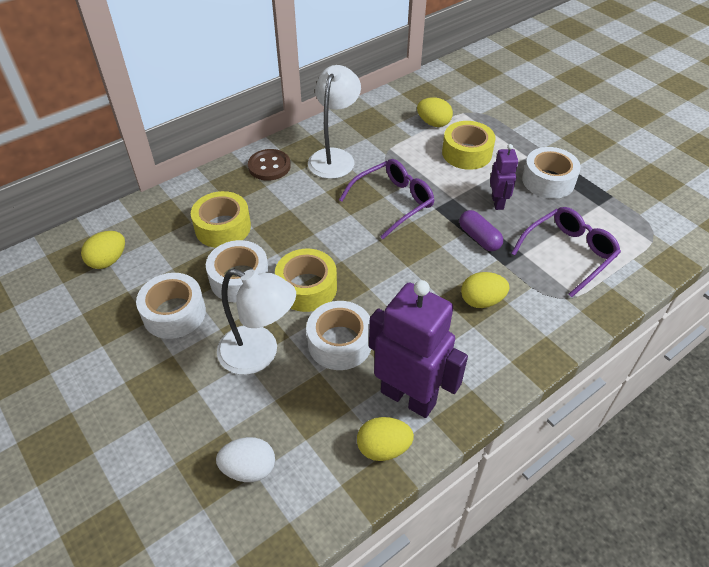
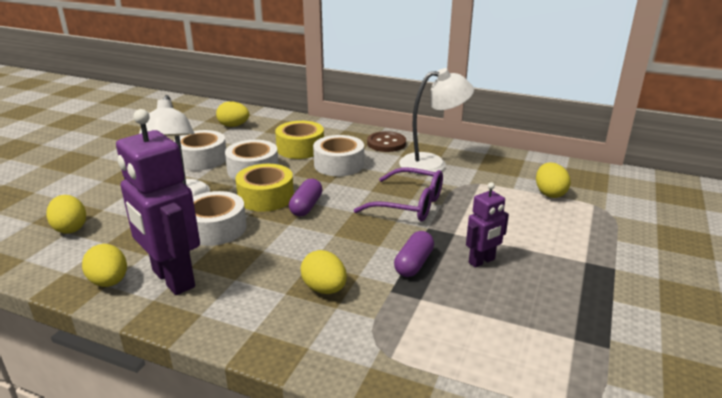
camera: 60 degrees right, 20 degrees down
white egg [216,437,275,482] -> yellow egg [46,195,86,234]
purple robot [369,280,468,418] -> purple robot turned 135 degrees clockwise [116,109,200,295]
yellow tape [442,121,496,170] -> none
purple glasses [511,207,621,297] -> none
white tape [522,147,581,199] -> white tape moved to [313,135,364,176]
none -> purple capsule [289,179,323,216]

